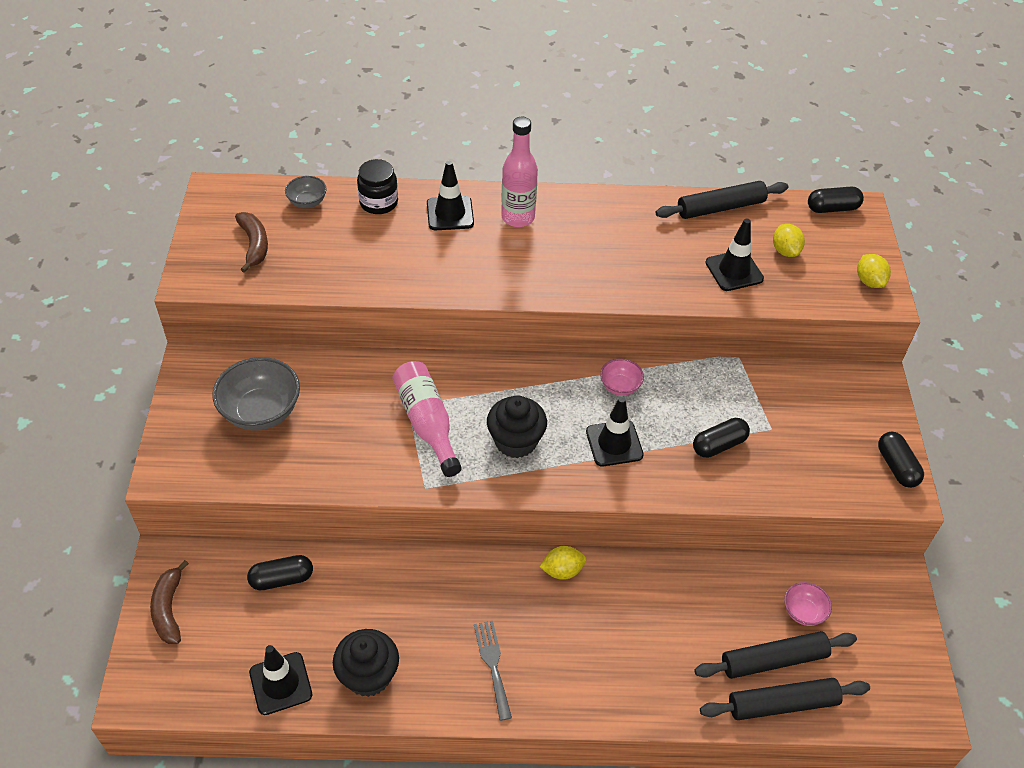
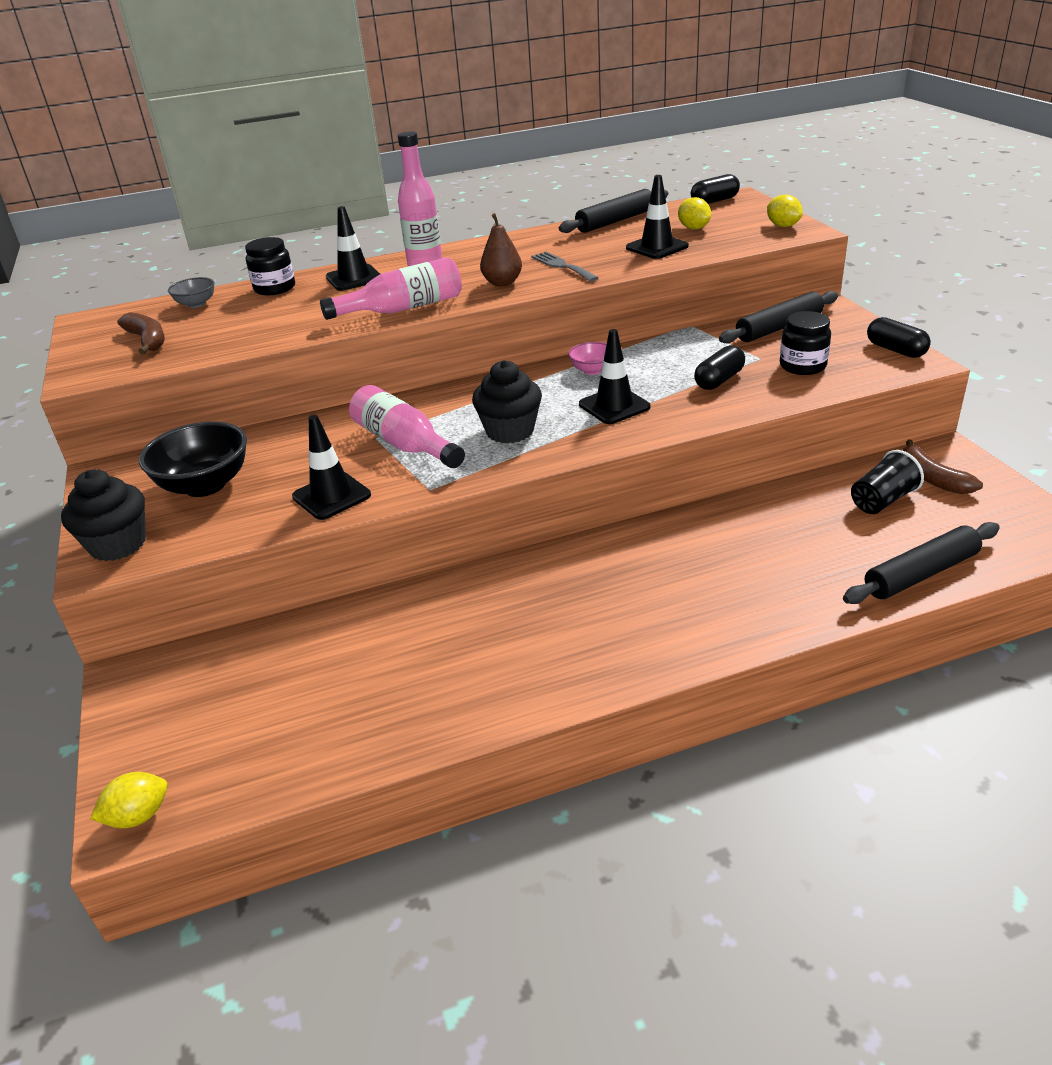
camera: 15 degrees left, 15 degrees down
brown banana [150,560,189,644] -> brown banana moved to [903,440,983,494]
grey bowl [212,357,300,431] -> black bowl [139,421,247,497]
black capsule [247,555,313,590] -> none
black traffic cone [249,645,312,715] -> black traffic cone moved to [292,415,371,520]
black cupcake [333,629,399,697] -> black cupcake moved to [61,469,146,561]
grey fork [474,621,512,721] -> grey fork moved to [531,252,598,282]
yellow lemon [539,546,586,580] -> yellow lemon moved to [90,772,168,828]
black rolling pin [694,631,857,679] -> black rolling pin moved to [719,291,838,344]
pink bowl [784,582,832,626] -> black cup [851,450,924,514]
none -> pink bottle [320,257,462,320]
none -> brown pear [480,213,522,286]
none -> black jar [780,311,831,375]

